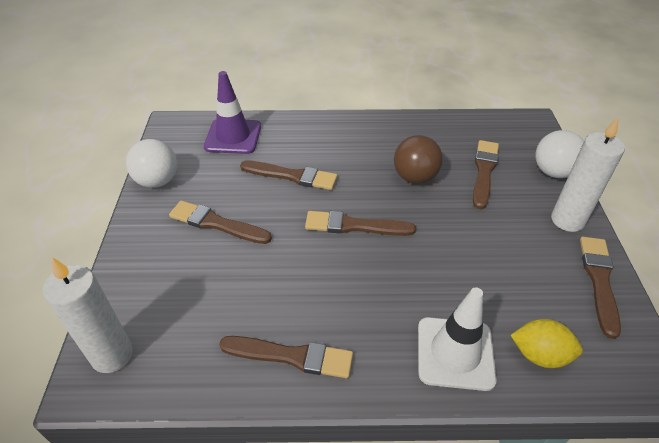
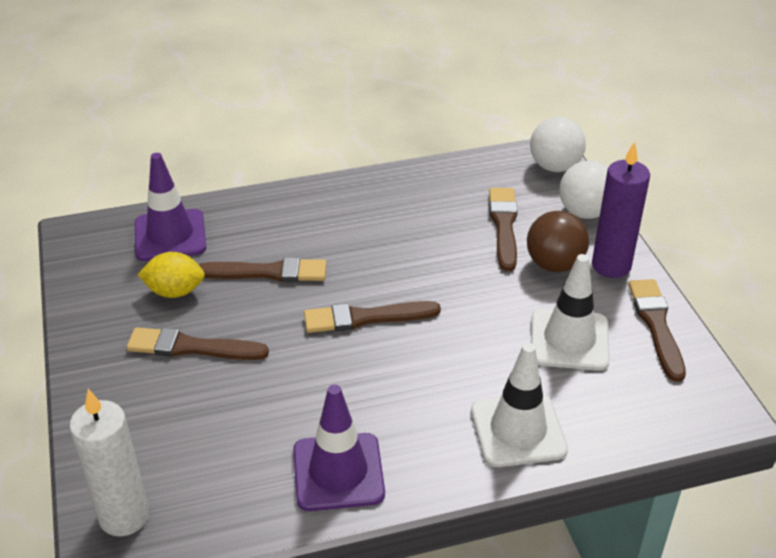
camera: 15 degrees left, 5 degrees down
white ball [126,139,177,188] -> white ball moved to [530,117,586,172]
brown brush [219,336,353,378] -> purple traffic cone [293,384,385,511]
brown ball [394,135,443,184] -> brown ball moved to [527,211,589,272]
yellow lemon [511,319,583,368] -> yellow lemon moved to [138,252,205,298]
white candle [551,117,625,232] -> purple candle [592,142,650,278]
none -> white traffic cone [531,254,610,371]

